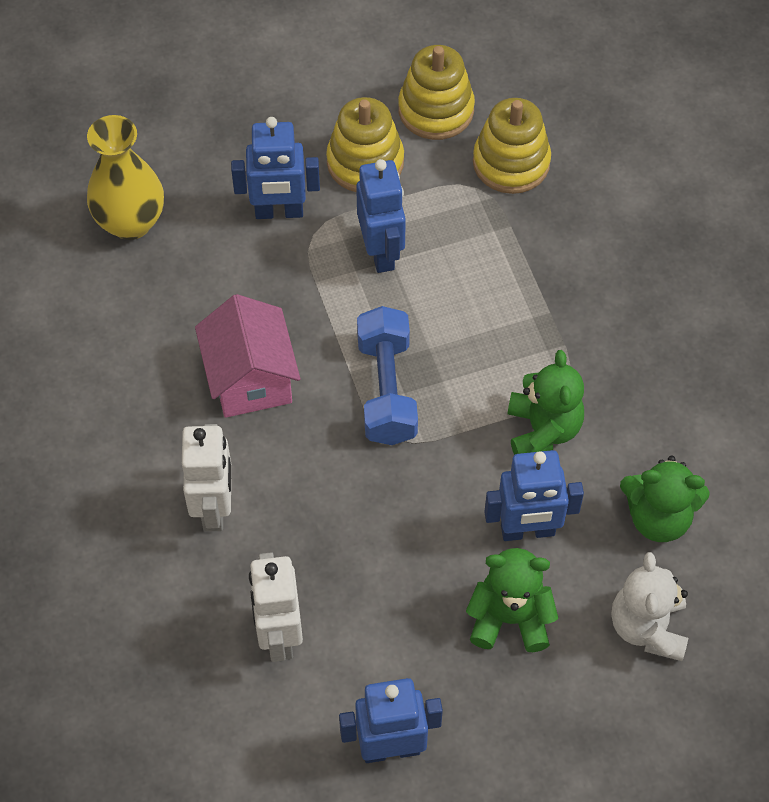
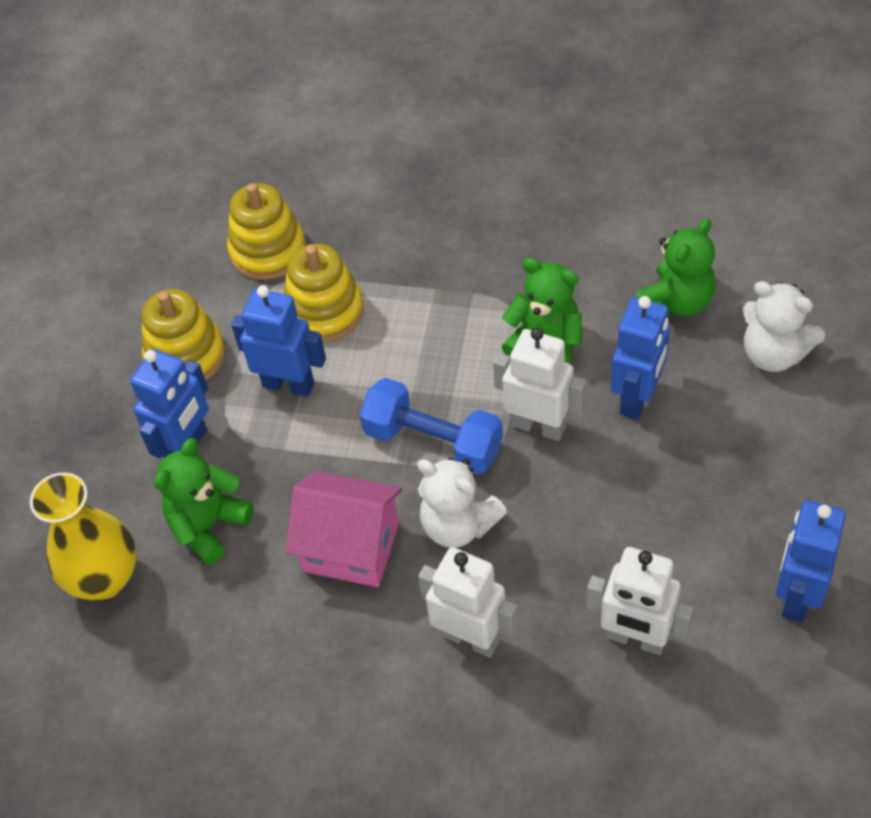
camera: 55 degrees left, 5 degrees down
yellow stacking toy [398,45,475,140] -> yellow stacking toy moved to [284,244,364,342]
green teddy bear [466,548,558,652] -> green teddy bear moved to [154,438,254,565]
none -> white teddy bear [417,458,507,548]
none -> white robot [493,327,586,441]

